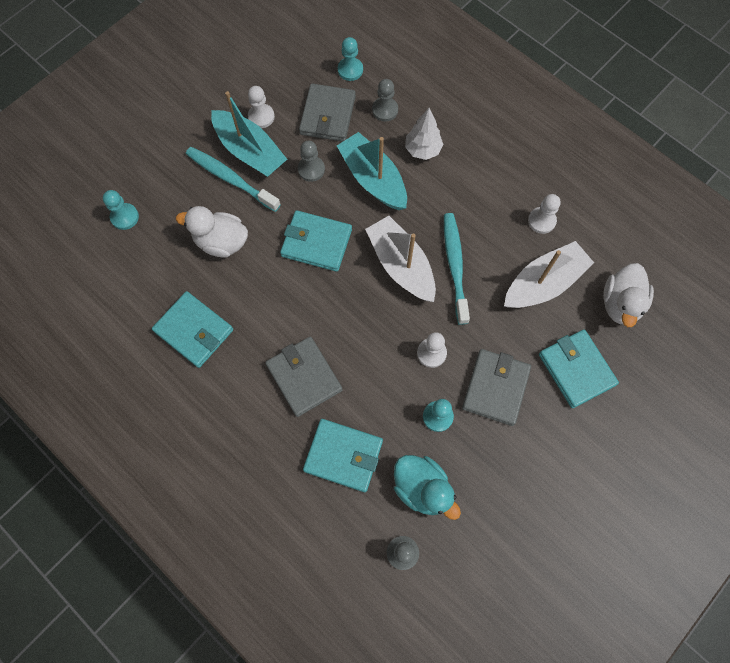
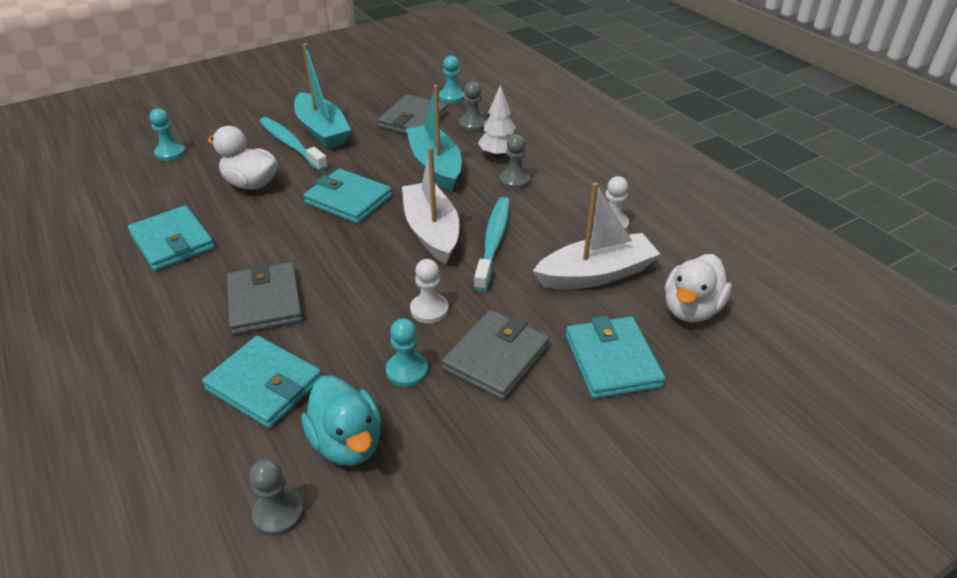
camera: 15 degrees right, 30 degrees down
white pawn [248,86,275,128] -> none
grey pawn [298,141,325,182] -> grey pawn moved to [499,135,530,189]

